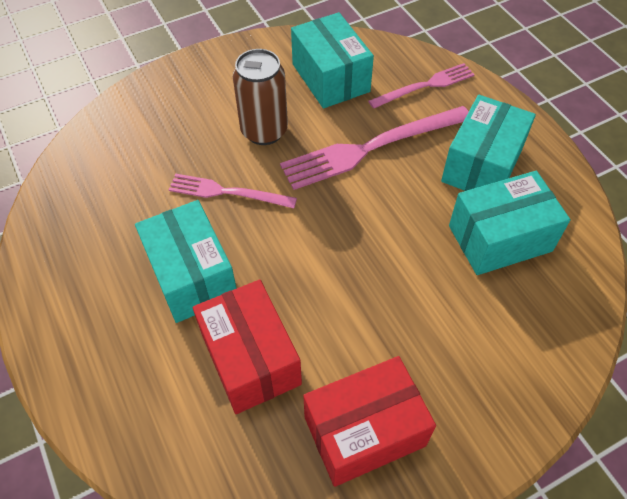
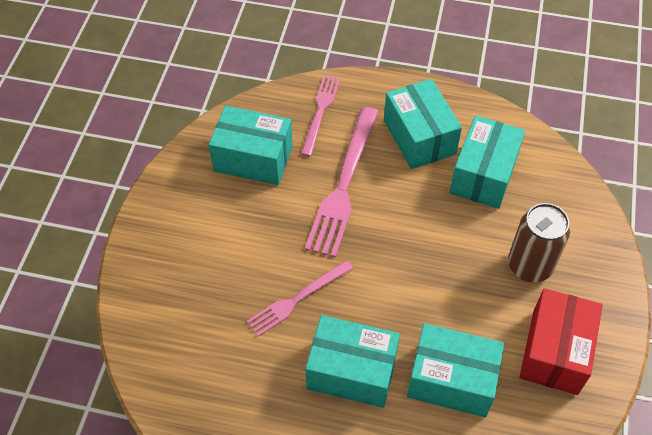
camera: 50 degrees left, 0 degrees up
red box [192,279,302,414] -> turquoise box [407,323,504,417]
brown can [233,49,288,145] -> brown can moved to [508,203,570,282]

